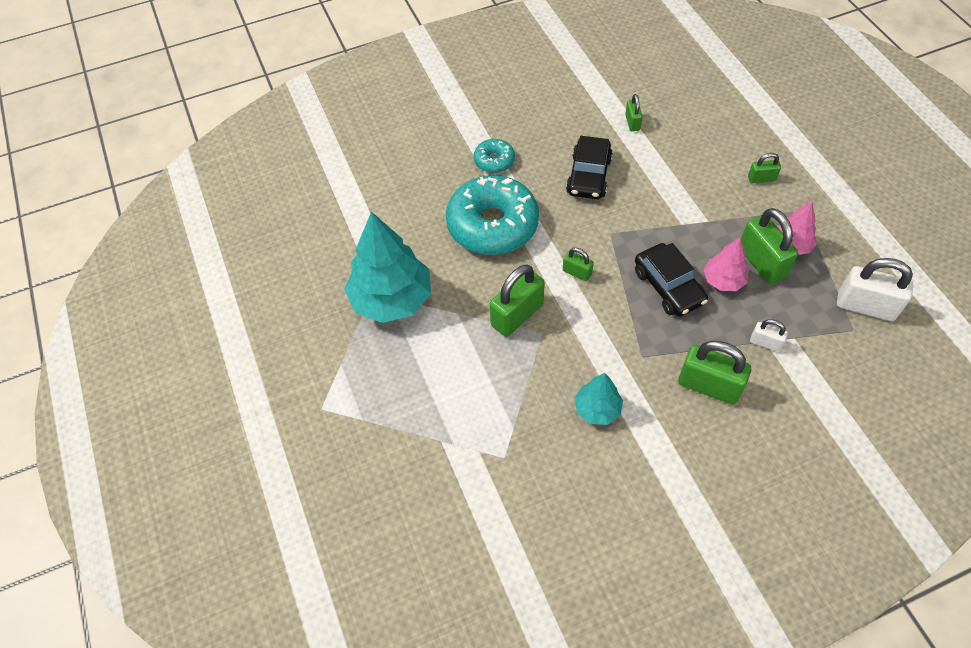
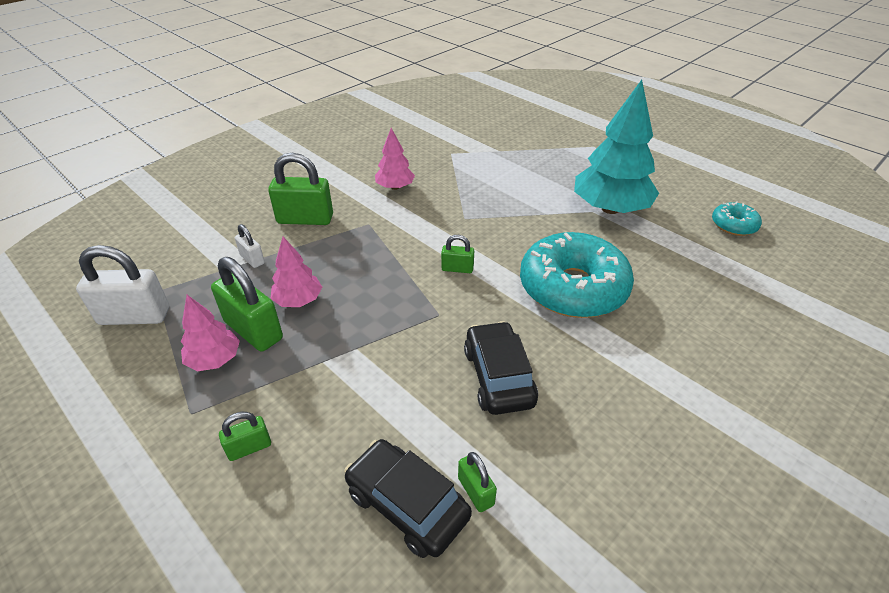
camera: 155 degrees right, 15 degrees down
turquoise donut [474,139,515,173] -> turquoise donut moved to [712,201,762,236]
green padlock [490,264,545,337] -> none
turquoise tree [574,373,623,425] -> pink tree [375,128,415,190]
black car [635,243,708,316] -> black car moved to [345,439,472,558]
white padlock [750,319,788,352] -> white padlock turned 45 degrees clockwise [235,224,265,268]

